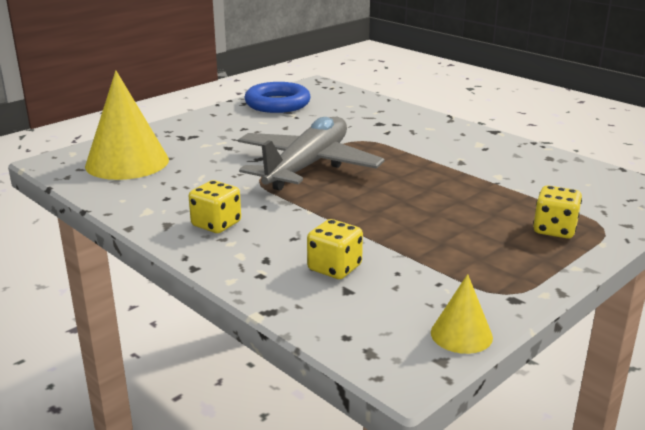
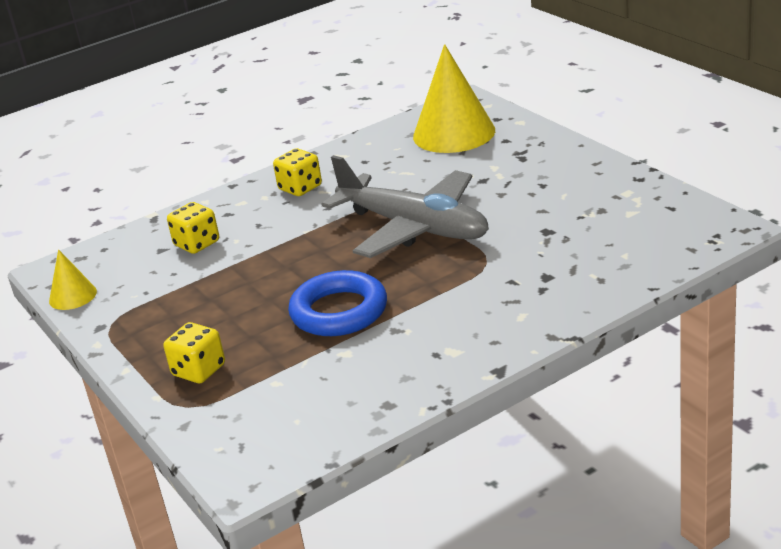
camera: 105 degrees right, 5 degrees up
blue ring [244,82,311,113] -> blue ring moved to [288,270,387,336]

